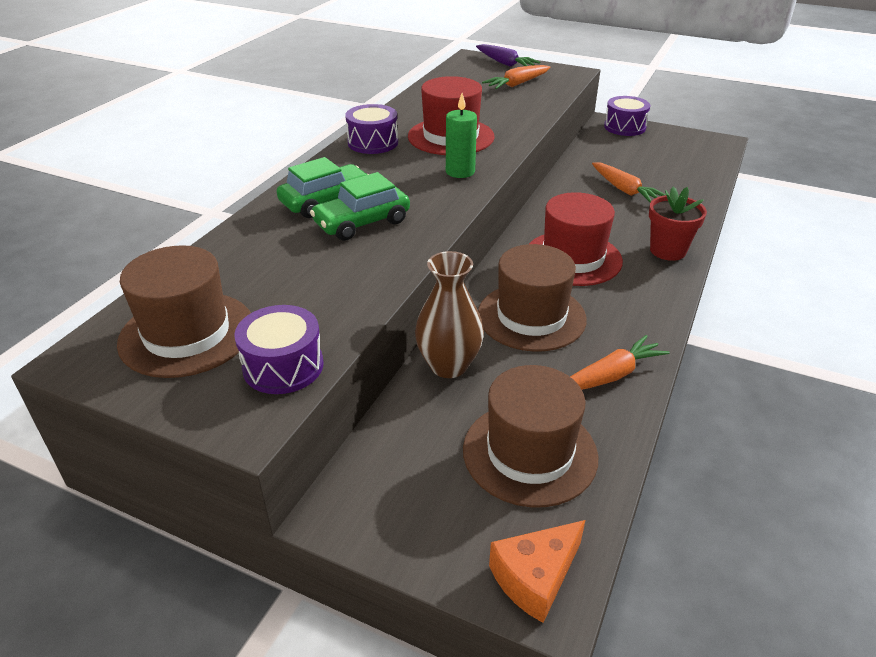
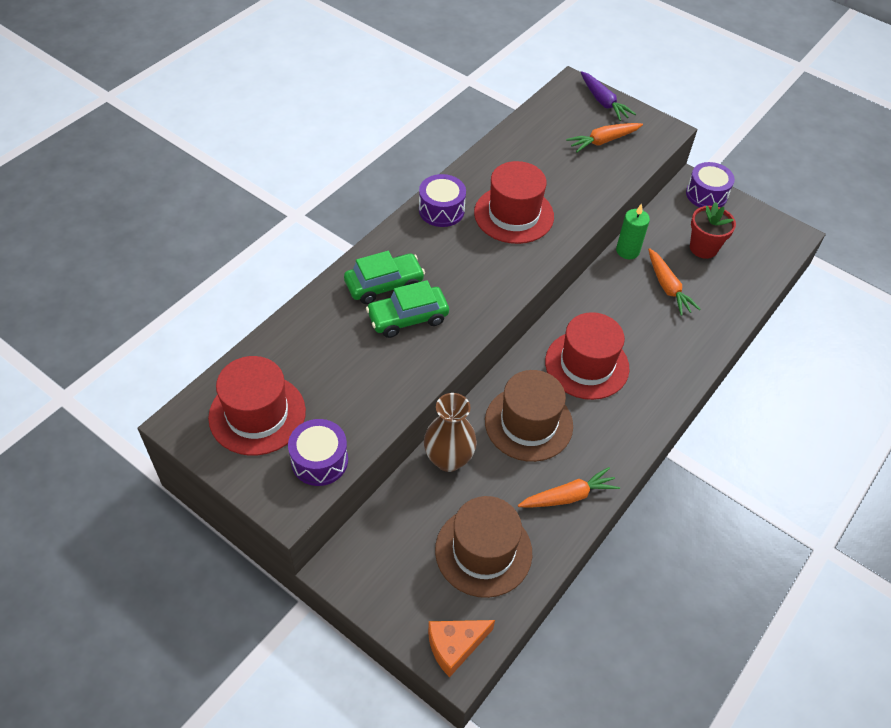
camera: 10 degrees right, 15 degrees up
brown hat [117,245,251,378] -> red hat [208,356,306,456]
green candle [446,93,477,178] -> green candle moved to [616,204,650,259]
red flower pot [649,187,707,261] -> red flower pot moved to [690,202,736,259]

